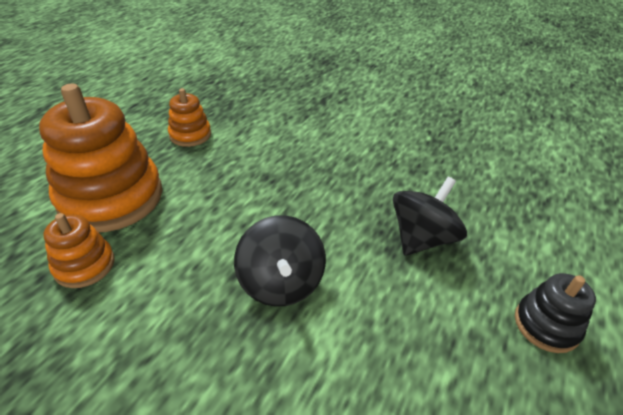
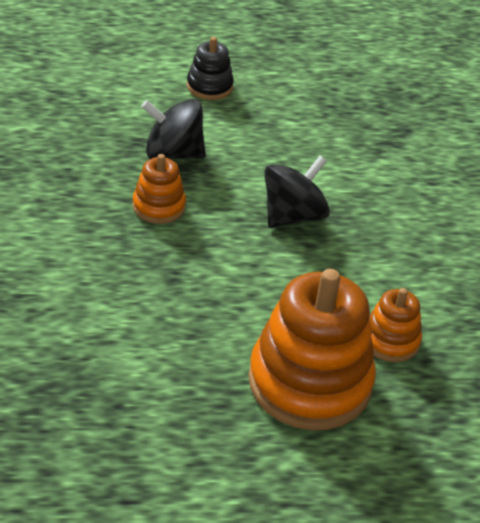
camera: 125 degrees left, 0 degrees up
orange stacking toy [168,88,211,147] -> orange stacking toy moved to [133,154,186,224]

